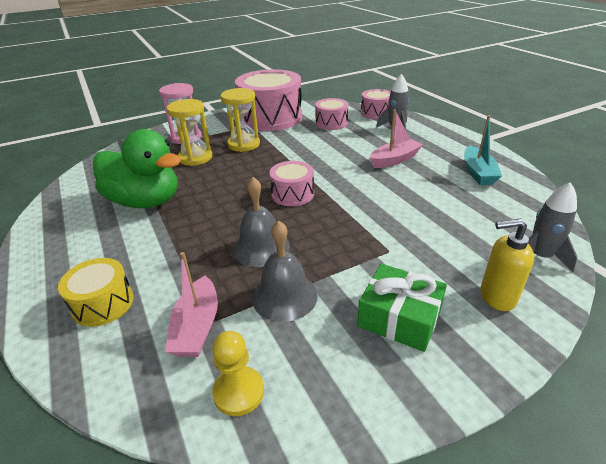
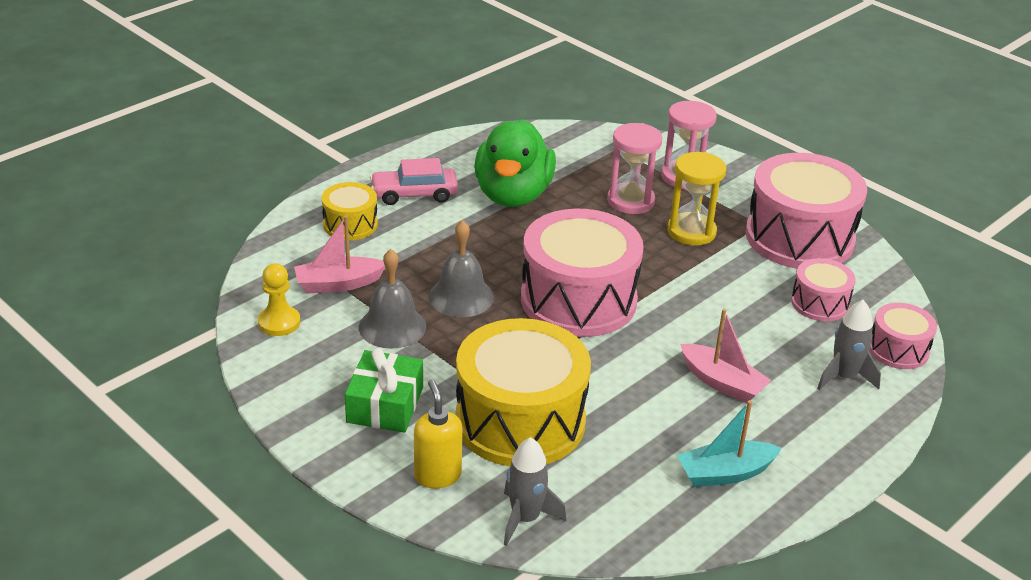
camera: 70 degrees right, 0 degrees up
yellow hourglass [166,99,212,166] -> pink hourglass [607,123,663,214]
pink drum [269,161,314,206] -> pink drum [521,209,644,337], size x2.01
none -> pink car [370,158,458,205]
none -> yellow drum [455,318,591,466]

